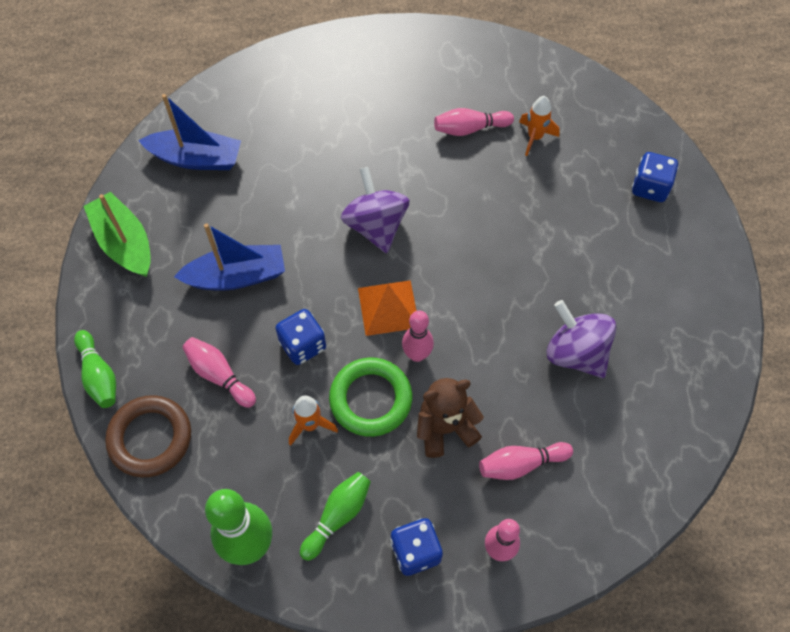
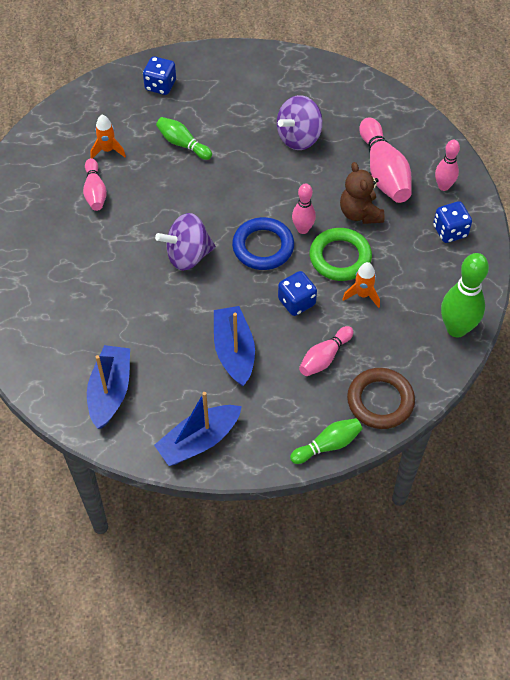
camera: 90 degrees left, 5 degrees down
green boat [84,192,151,277] -> blue boat [154,392,242,466]
green bowling pin [300,472,371,561] -> green bowling pin moved to [156,117,212,160]
orange pyramid [358,280,416,336] -> blue ring [232,217,294,270]
pink bowling pin [479,442,573,480] -> pink bowling pin [359,117,412,203], size x1.69

